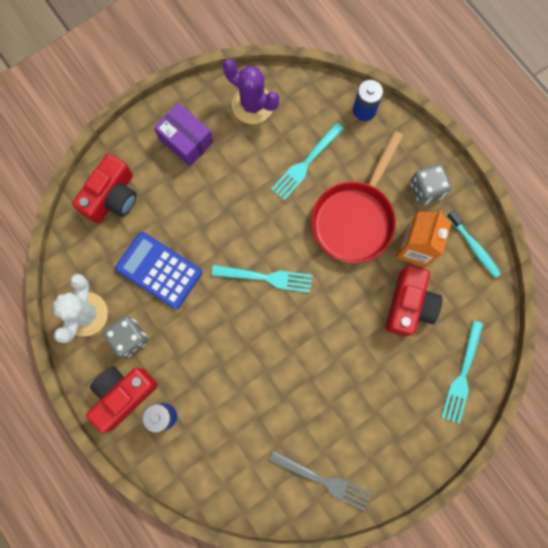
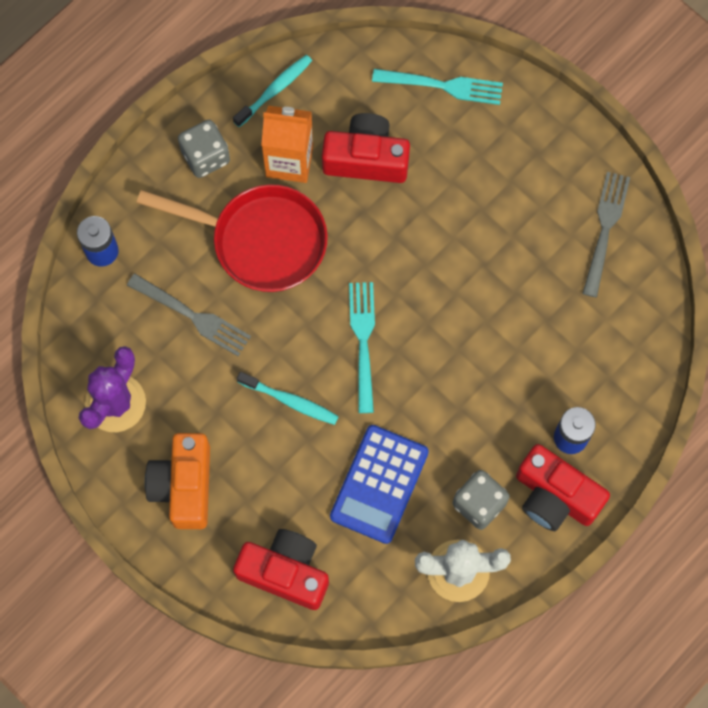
camera: 100 degrees left, 5 degrees down
purple box [154,103,213,166] -> orange camera [145,433,210,529]
turquoise fork [271,123,344,200] -> grey fork [127,273,251,356]
none -> turquoise toothbrush [237,372,339,425]

